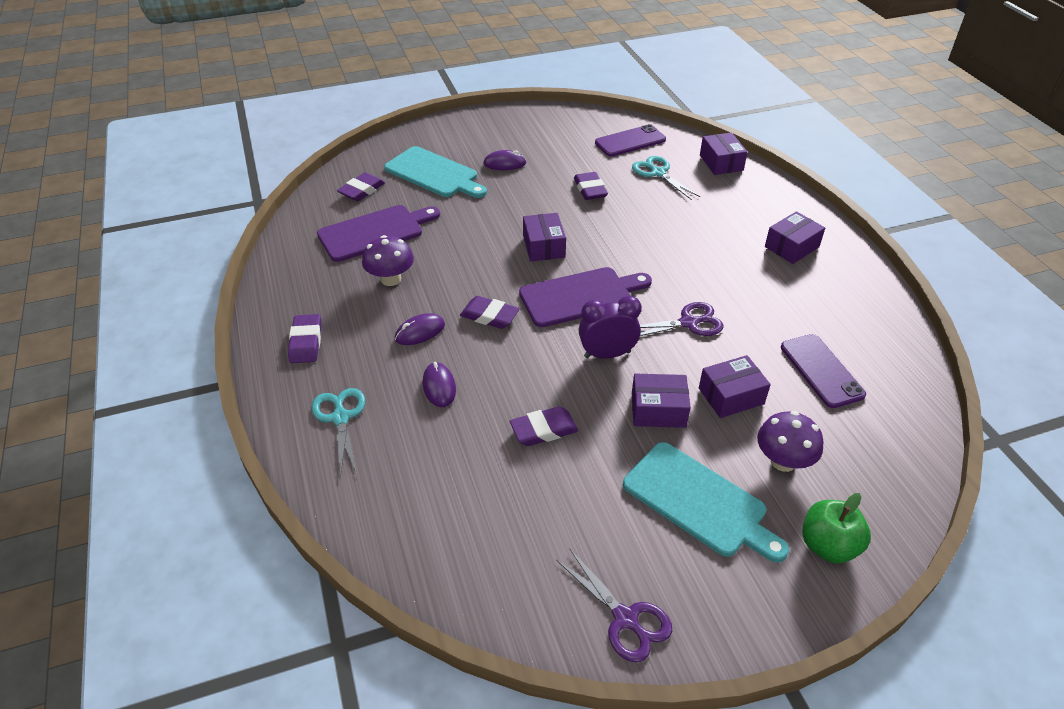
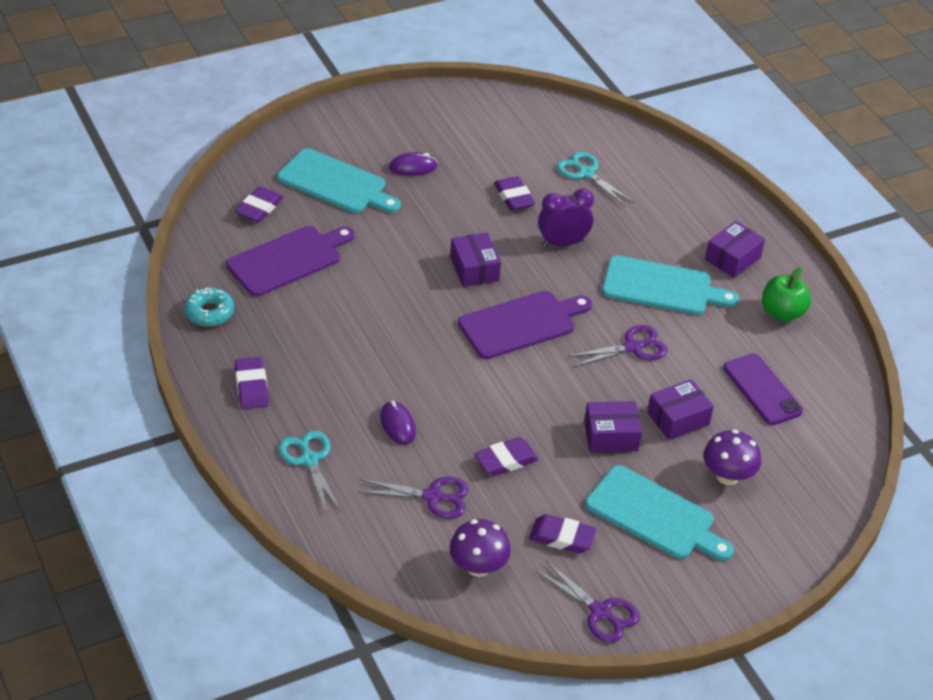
camera: 10 degrees left, 0 degrees up
purple mushroom [362,235,414,286] -> purple mushroom moved to [450,519,511,577]
purple mouse [395,313,445,345] -> none
purple eraser [460,296,520,329] -> purple eraser moved to [529,514,597,553]
purple clock [579,296,642,359] -> purple clock moved to [538,188,594,247]
purple phone [595,124,666,157] -> none
purple box [700,132,748,175] -> none
green apple [802,493,871,563] -> green apple moved to [762,267,811,322]
none -> turquoise donut [184,287,234,326]
none -> purple scissors [357,477,469,519]
none -> turquoise cutting board [602,255,739,315]

